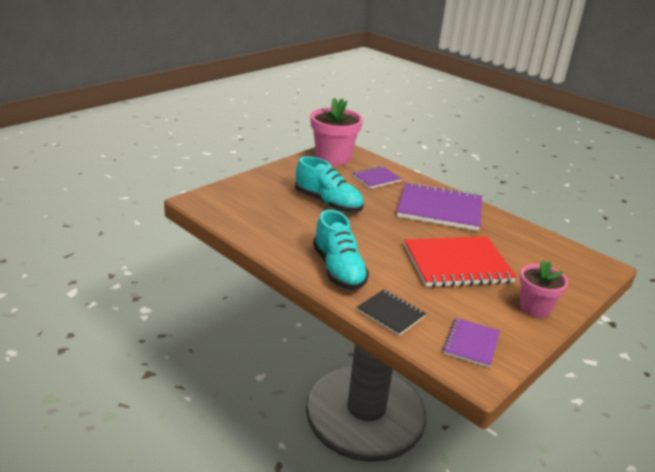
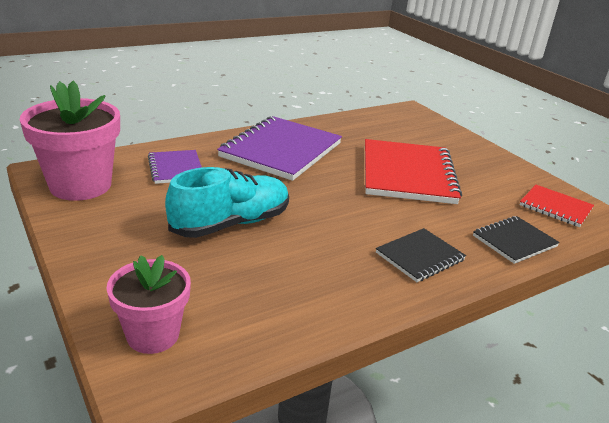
camera: 75 degrees left, 0 degrees up
turquoise shoe [313,210,369,290] -> black notebook [376,228,466,282]
purple notebook [443,318,500,368] -> red notebook [520,185,594,227]
pink flower pot [520,261,568,318] -> pink flower pot moved to [106,255,191,354]

